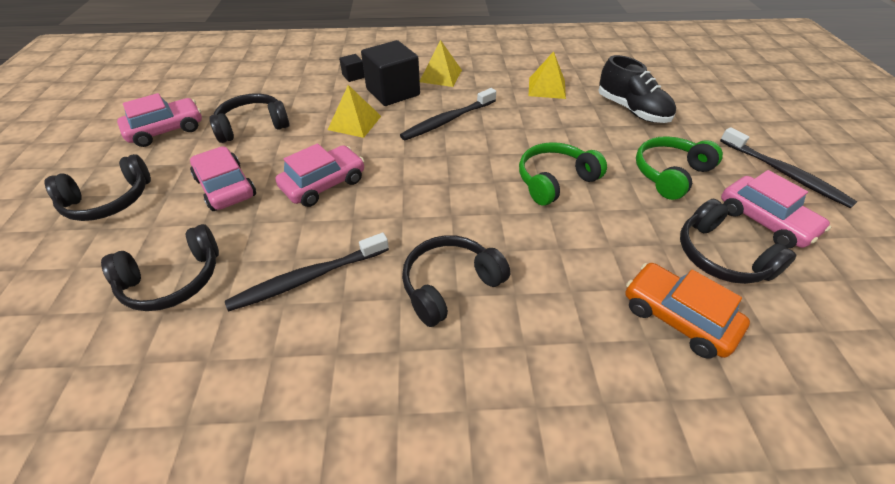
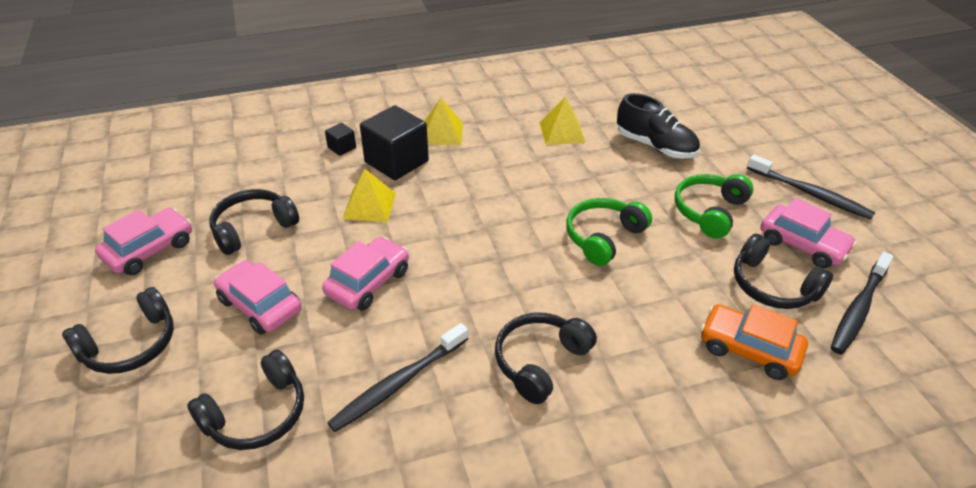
camera: 15 degrees left, 5 degrees down
black toothbrush [400,88,496,140] -> black toothbrush moved to [830,252,893,355]

